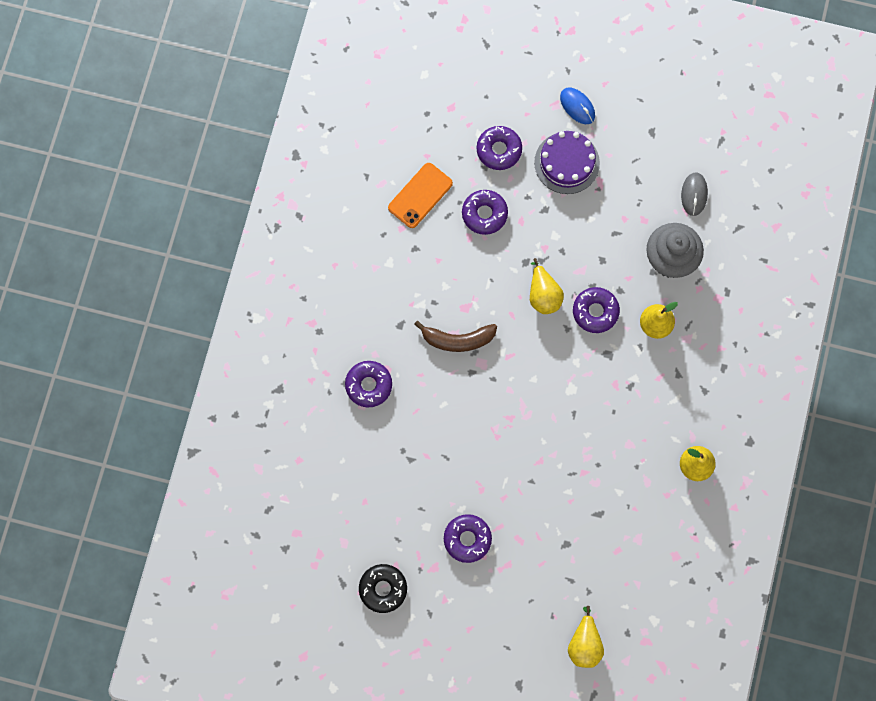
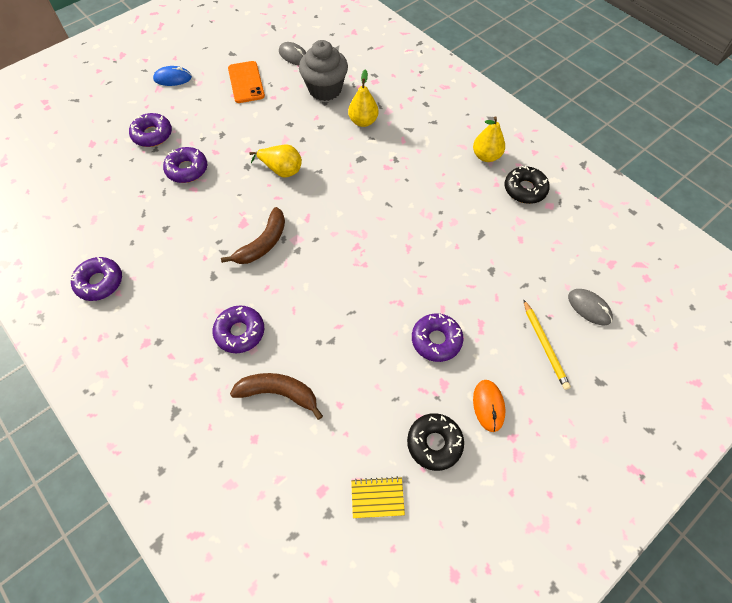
camera: 55 degrees left, 15 degrees down
orange phone [388,163,453,228] -> orange phone moved to [228,61,265,103]
purple cake [534,131,600,194] -> none
yellow pear [568,606,604,668] -> grey mouse [568,289,613,326]
purple donut [573,287,620,333] -> purple donut moved to [71,257,122,301]
none -> brown banana [230,373,323,420]
none -> yellow notebook [351,477,405,518]
none -> orange mouse [473,380,505,432]
none -> black donut [505,165,550,204]
none -> yellow pencil [523,299,571,390]

